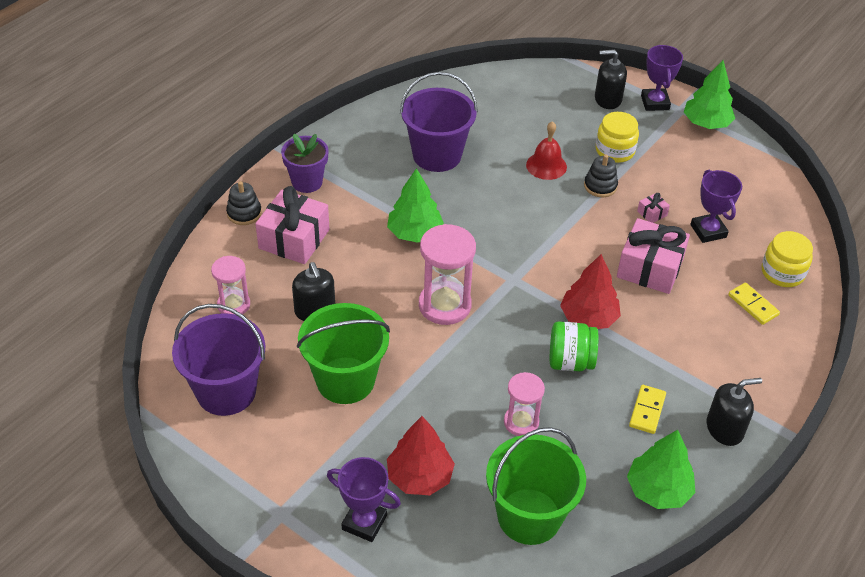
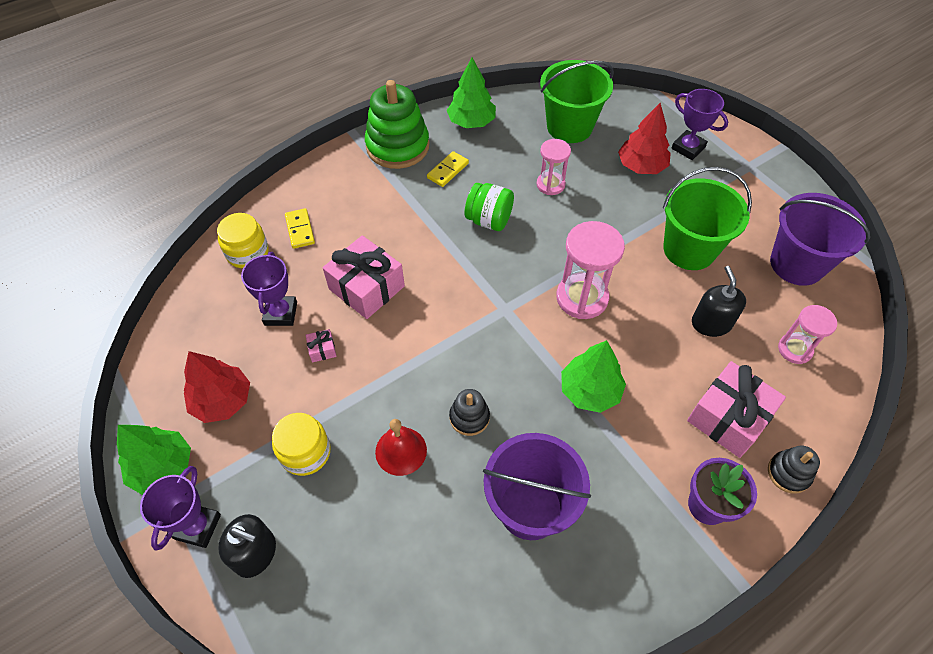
camera: 160 degrees left, 10 degrees up
red tree [560,254,621,329] -> red tree moved to [184,351,250,423]
black stacking toy [584,154,618,197] -> black stacking toy moved to [449,389,490,436]
black soap dispenser [707,378,762,446] -> green stacking toy [365,80,429,169]

